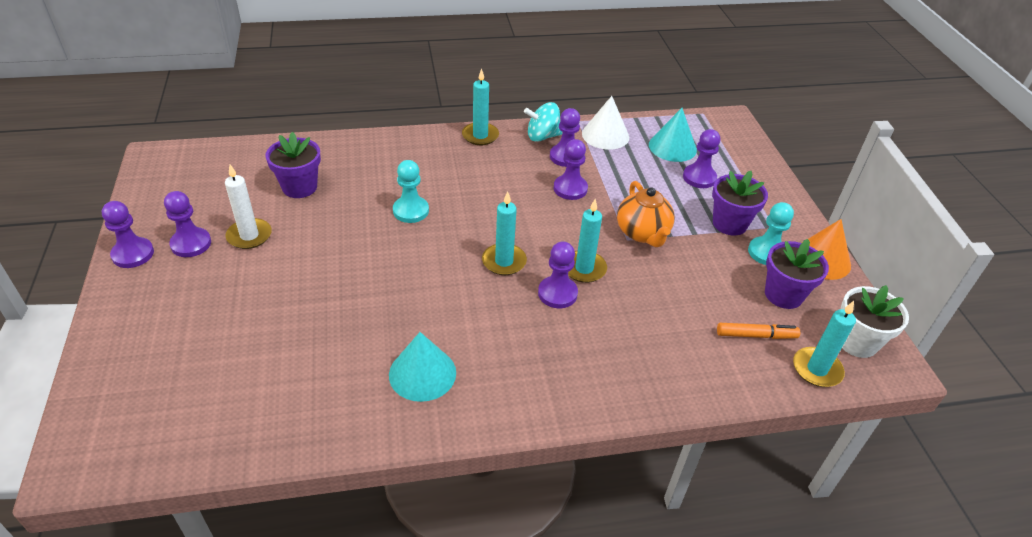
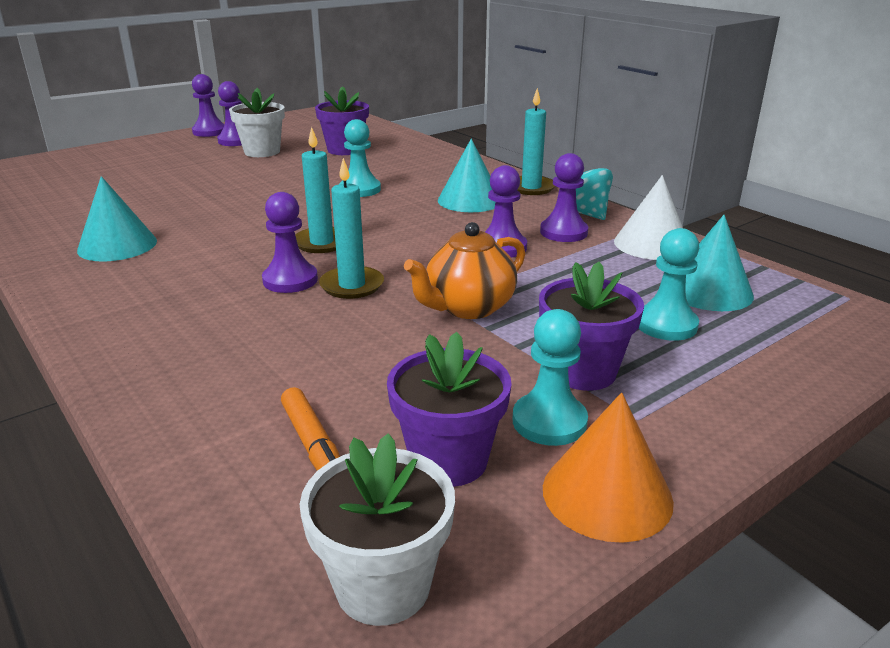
camera: 65 degrees right, 15 degrees down
white candle [225,164,272,249] -> white flower pot [229,88,285,157]
purple pawn [683,129,720,188] -> turquoise pawn [639,228,699,341]
turquoise candle [793,301,856,387] -> none
none -> turquoise cone [438,139,495,212]

